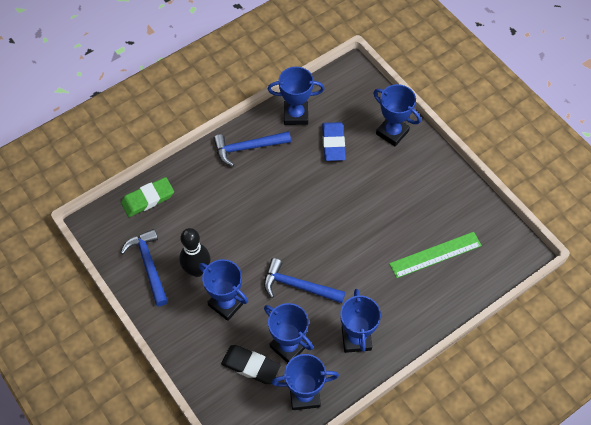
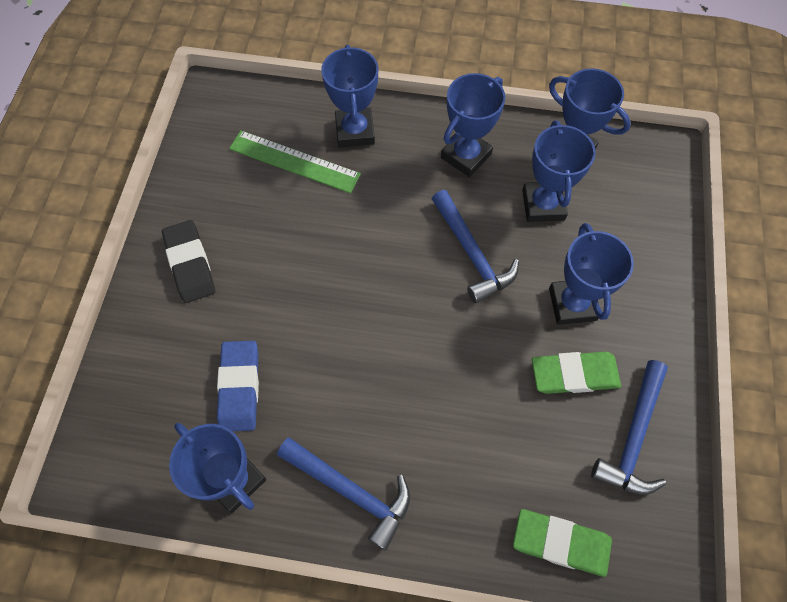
camera: 135 degrees left, 5 degrees up
black bowling pin [179,228,210,277] -> green eraser [532,352,621,394]
black eraser [221,345,281,384] -> black eraser moved to [162,220,215,303]
blue eraser [322,122,346,161] -> blue eraser turned 45 degrees counterclockwise [217,341,259,431]
blue trophy [373,84,421,146] -> blue trophy moved to [321,45,378,147]

